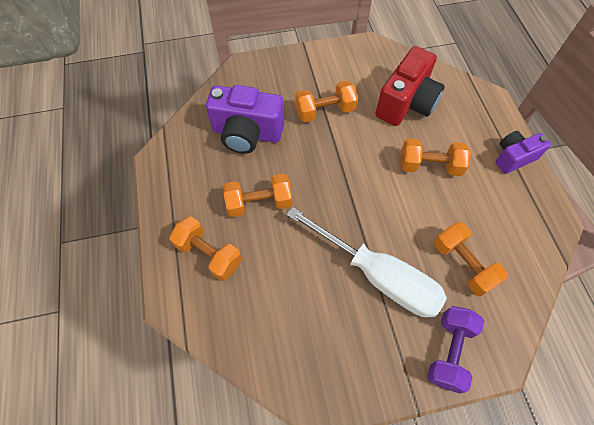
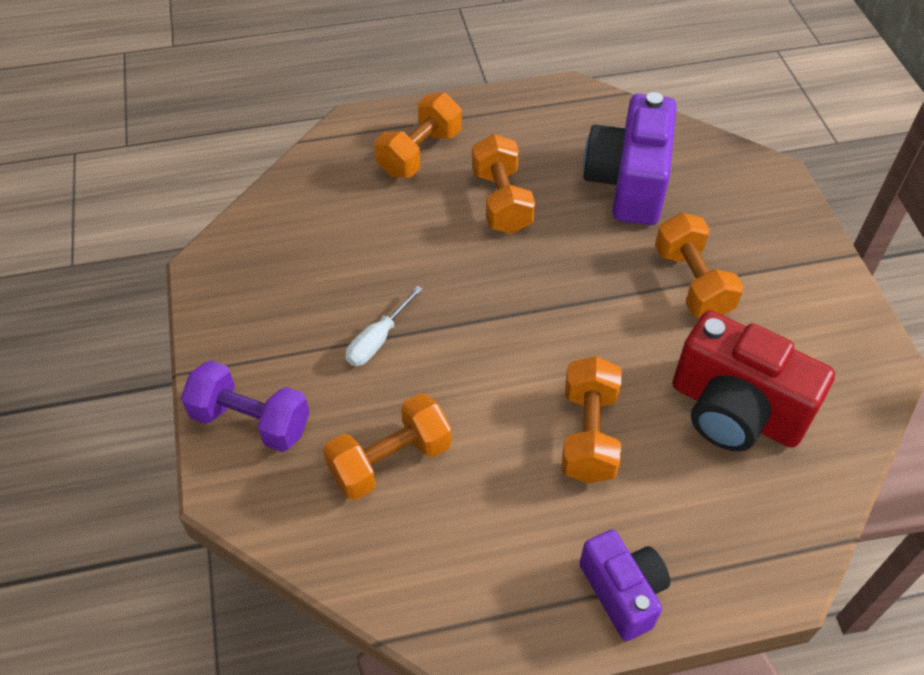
camera: 90 degrees right, 10 degrees down
white screwdriver [286,207,447,317] -> white screwdriver [345,286,423,366], size x0.42

